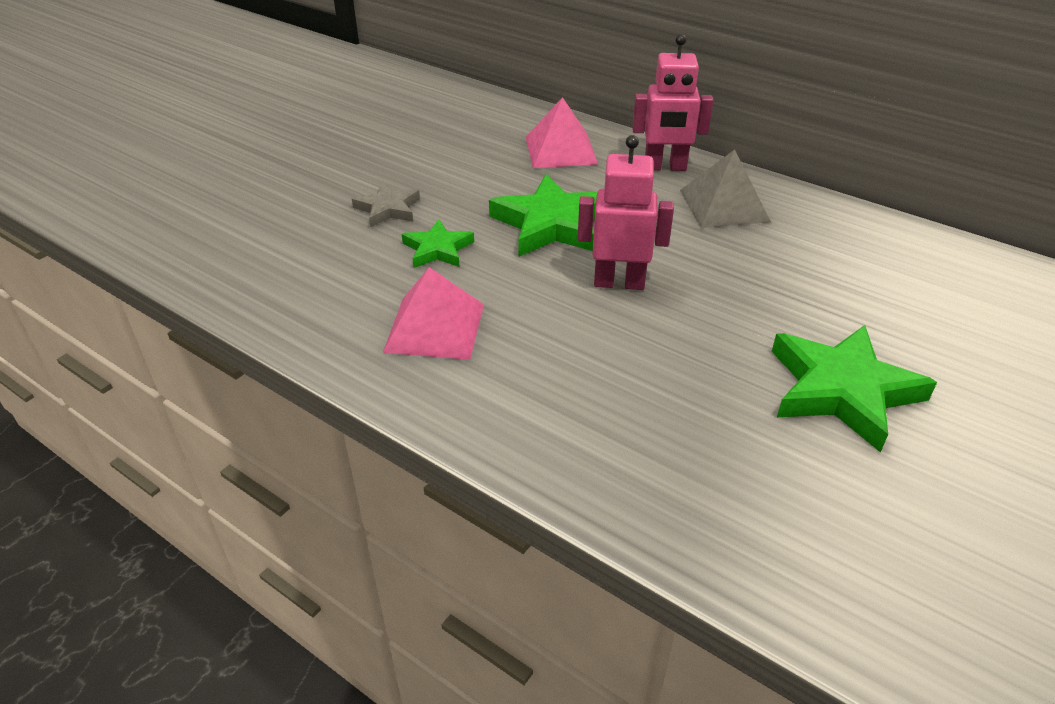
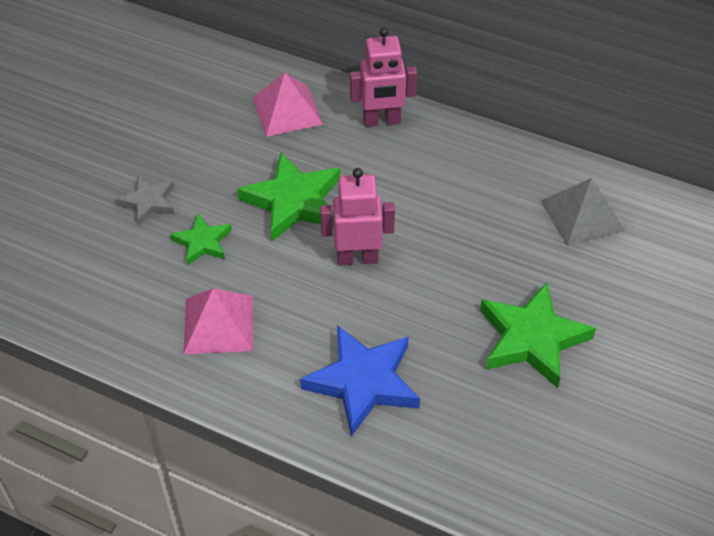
camera: 10 degrees left, 10 degrees up
grey pyramid [680,149,771,228] -> grey pyramid moved to [541,178,625,246]
none -> blue star [300,325,420,436]

